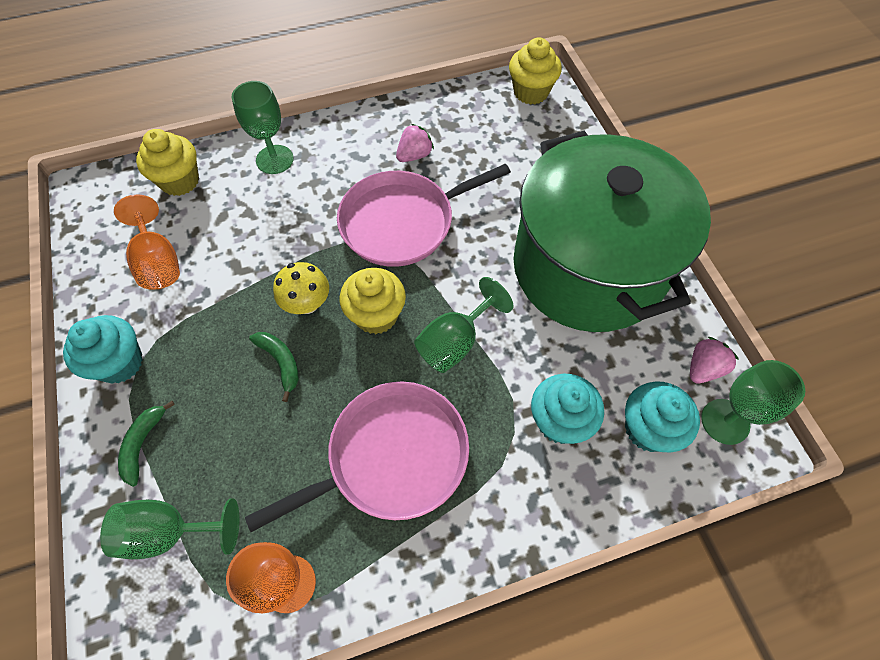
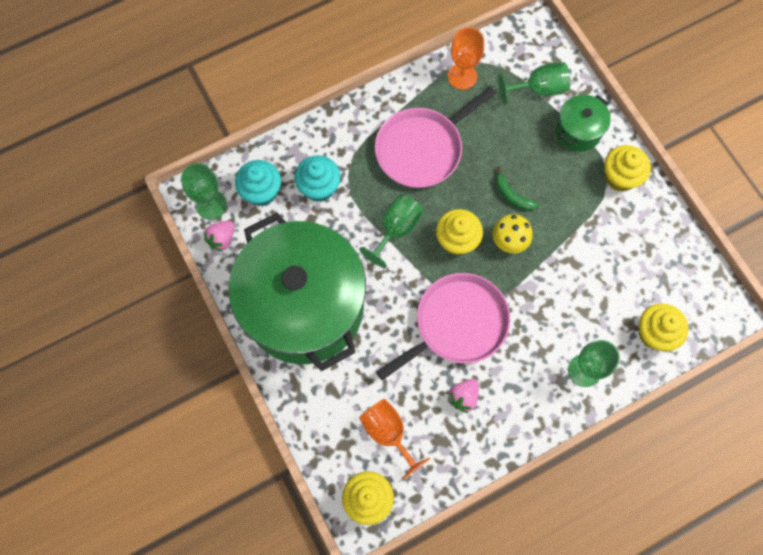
camera: 170 degrees right, 10 degrees up
turquoise cupcake [63,315,143,384] -> yellow cupcake [604,145,651,192]
orange goblet [114,195,180,290] -> orange goblet moved to [359,399,430,480]
green banana [118,401,175,487] -> green pot [556,95,611,151]

